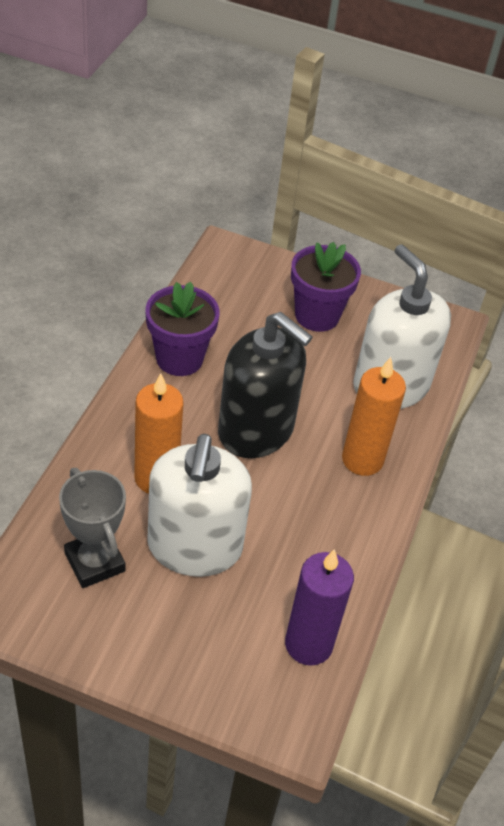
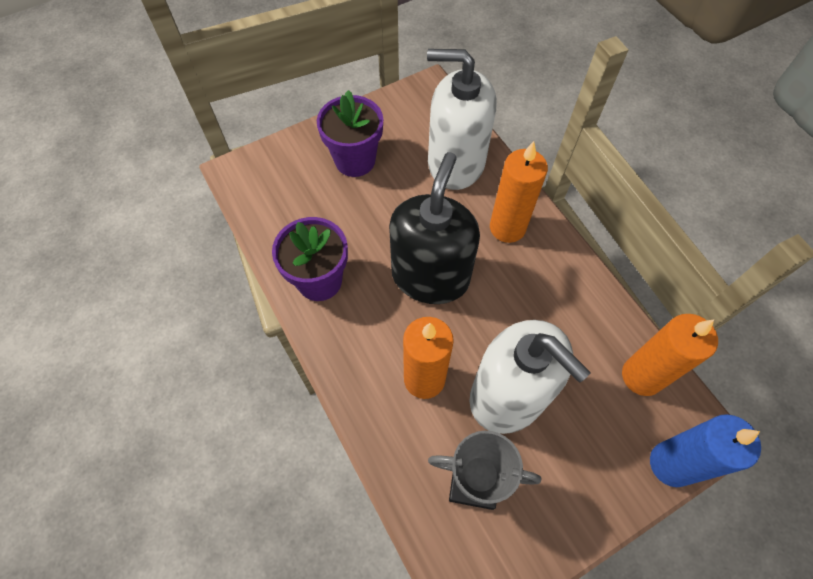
camera: 45 degrees left, 15 degrees up
black soap dispenser [218,312,313,458] -> black soap dispenser turned 60 degrees counterclockwise [389,152,480,304]
purple candle [285,549,354,666] -> orange candle [622,314,718,396]
none -> blue candle [650,414,761,487]

